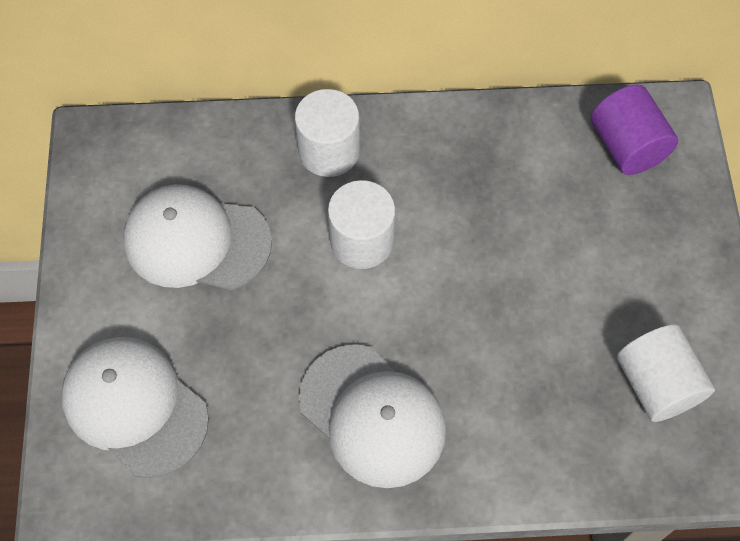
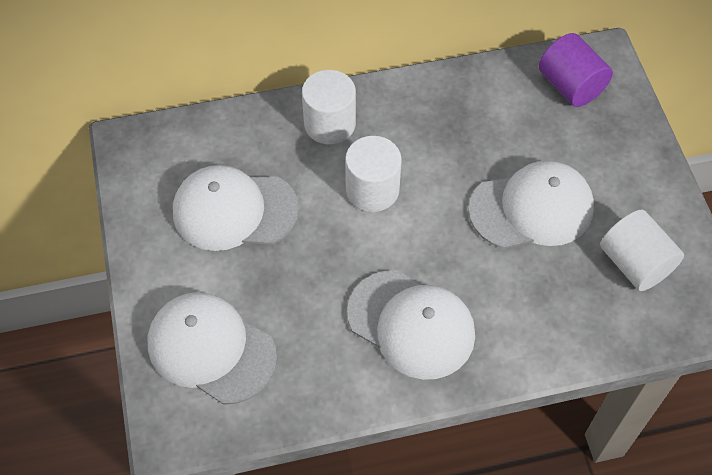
camera: 10 degrees left, 5 degrees down
none -> white cap [468,160,594,249]

